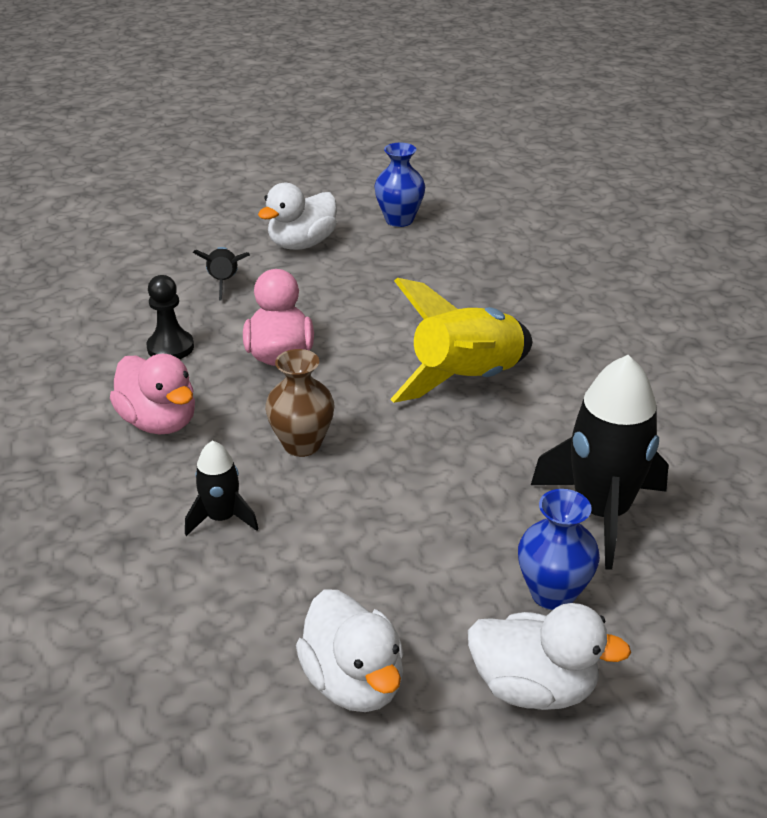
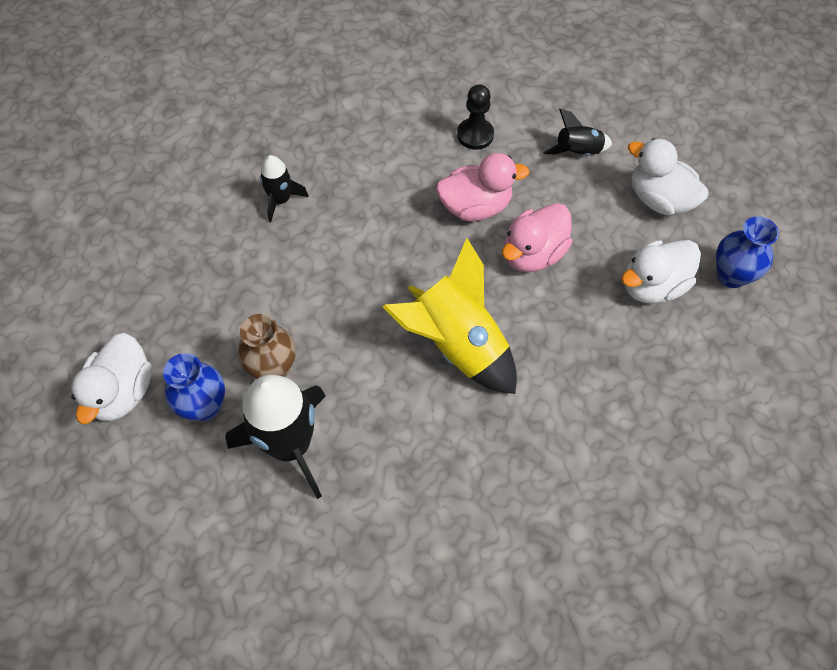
camera: 85 degrees right, 25 degrees up
pink duck [110,354,195,434] -> pink duck moved to [502,203,572,272]
brown vase [265,349,334,457] -> brown vase moved to [238,314,296,379]
white duck [296,589,404,712] -> white duck moved to [621,240,701,304]

